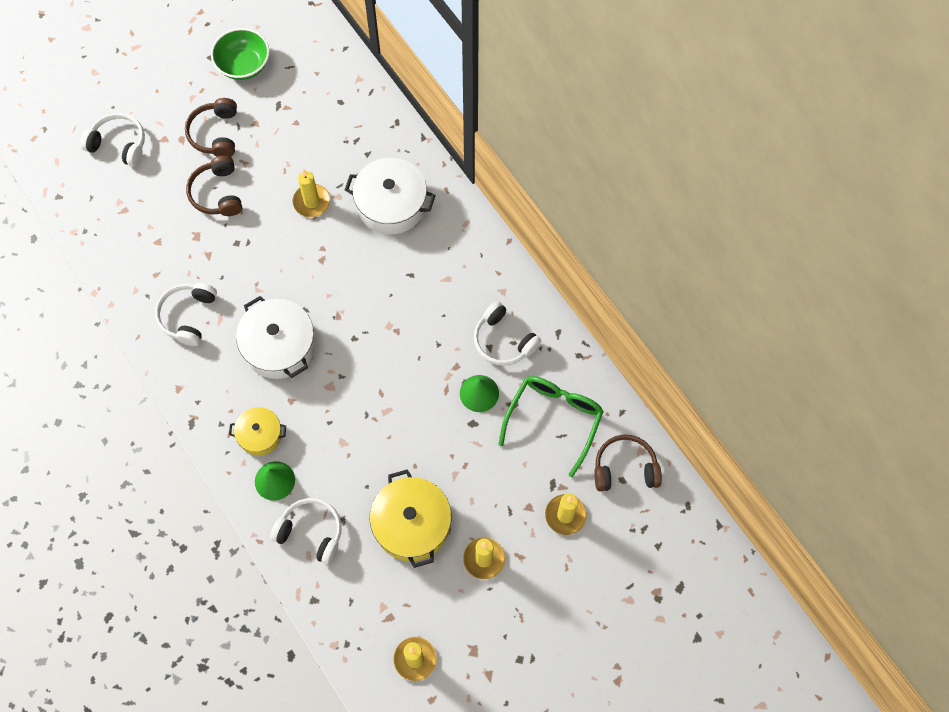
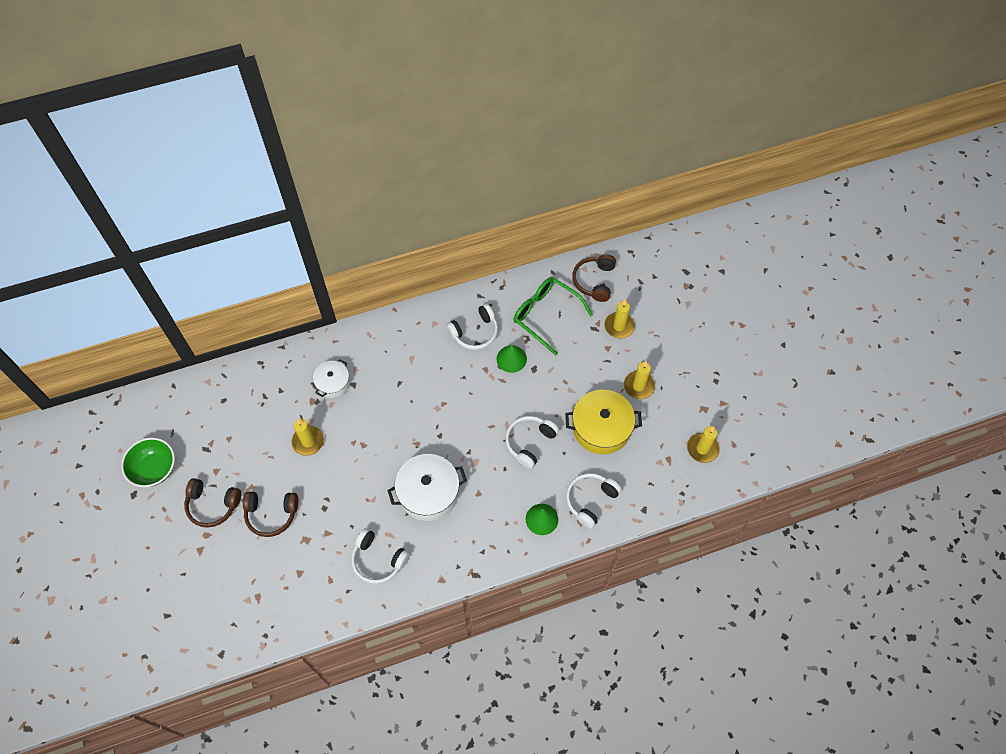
camera: 75 degrees left, 5 degrees down
white headphones [80,113,145,167] -> white headphones moved to [505,416,559,469]
yellow pot [229,407,286,456] -> none
white pot [345,158,436,234] -> white pot [313,359,350,398], size x0.59

